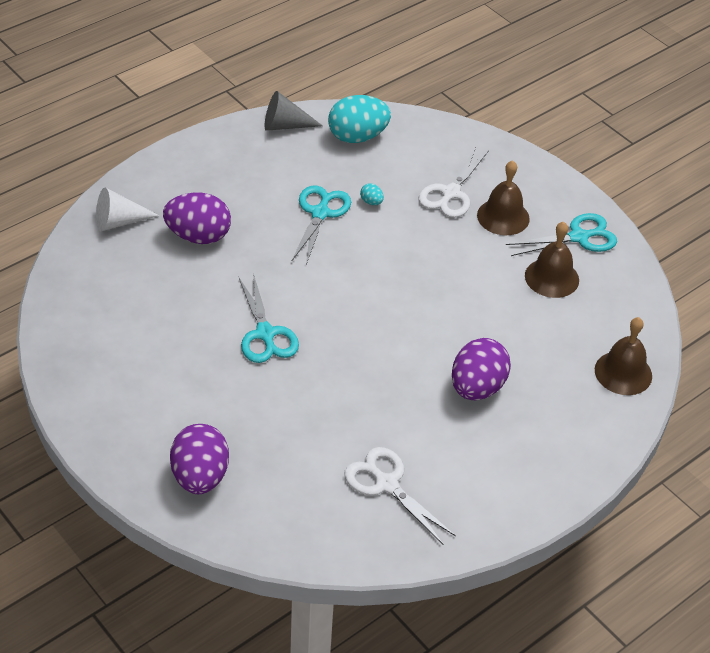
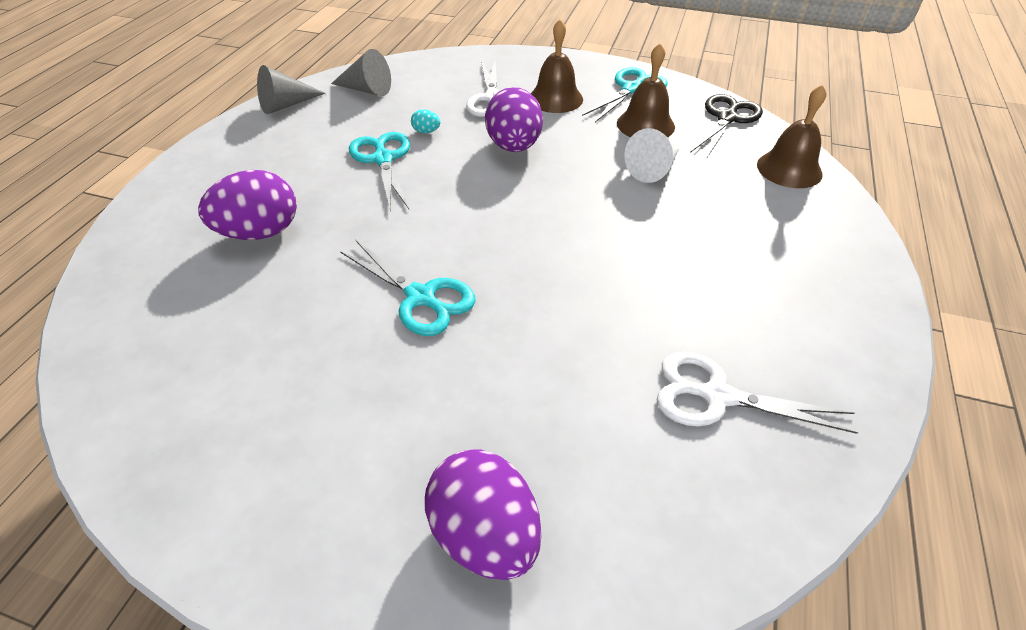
camera: 30 degrees left, 0 degrees up
white cone [96,187,160,231] -> white cone moved to [624,128,679,183]
turquoise egg [328,95,391,143] -> grey cone [331,49,391,96]
purple egg [452,338,511,400] -> purple egg moved to [485,87,543,152]
none -> black scissors [690,94,763,159]

